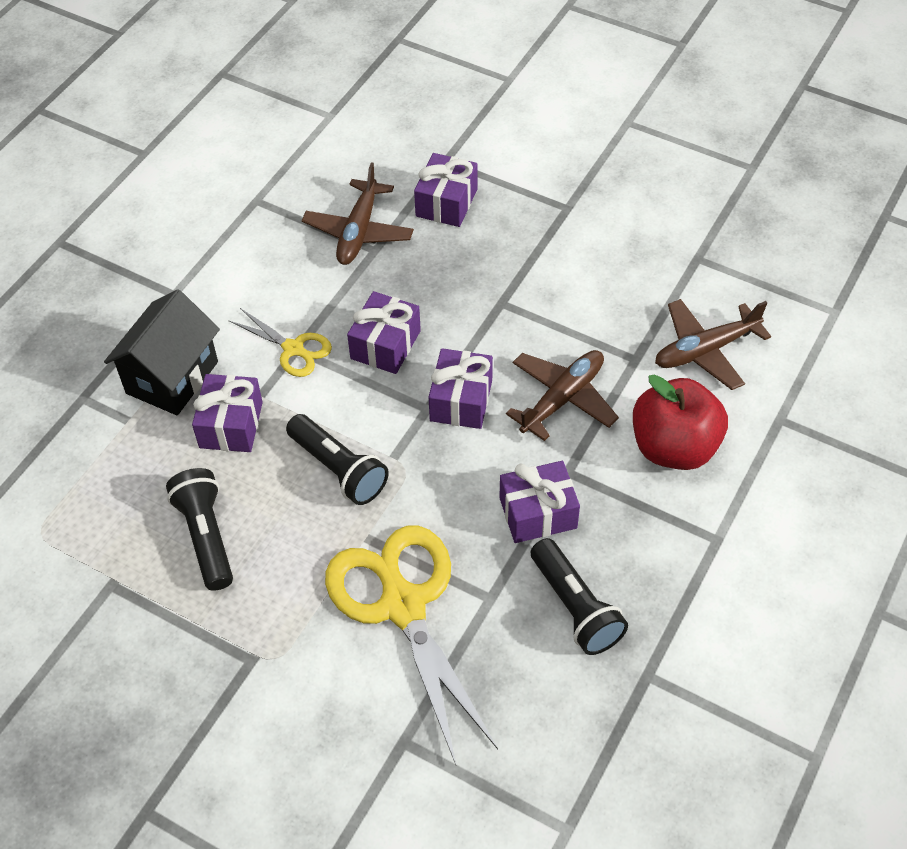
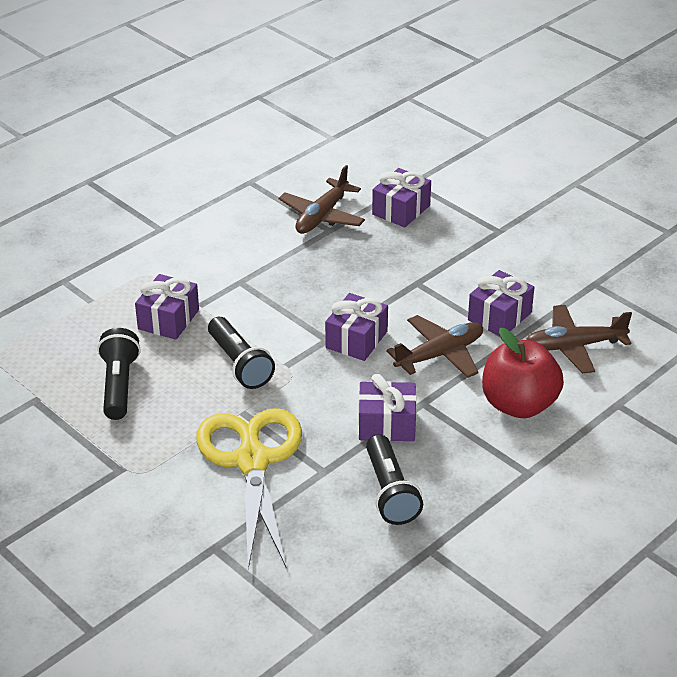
camera: 15 degrees right, 15 degrees down
black house [104,289,220,416] -> none
yellow scissors [228,308,332,377] -> none
purple gift [347,291,421,374] -> purple gift moved to [468,270,534,336]

